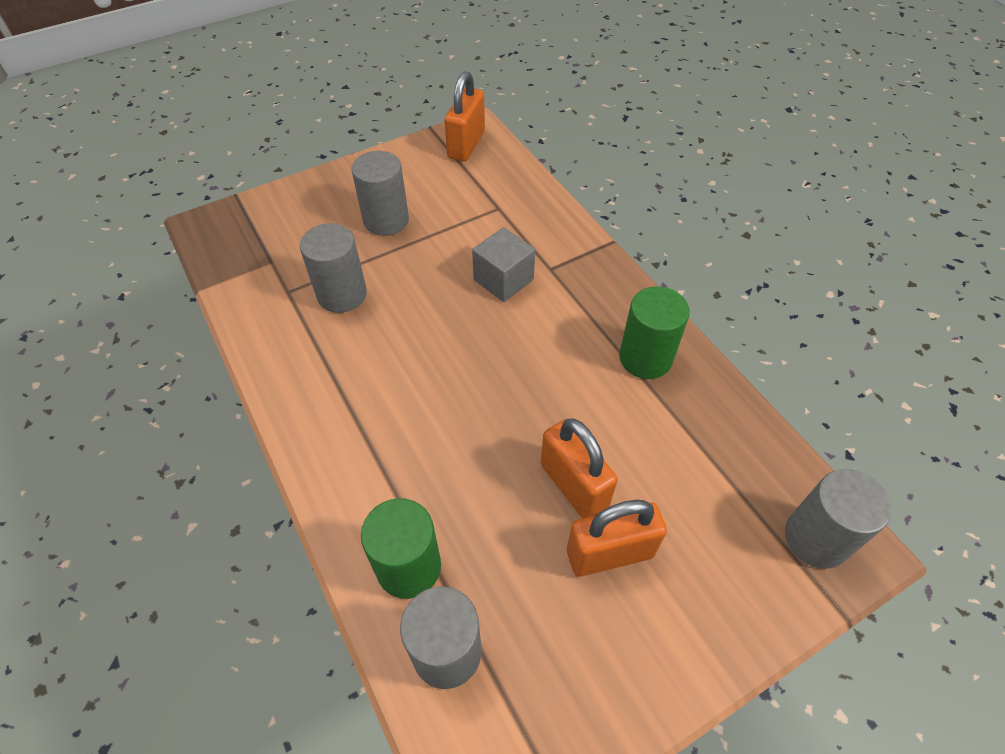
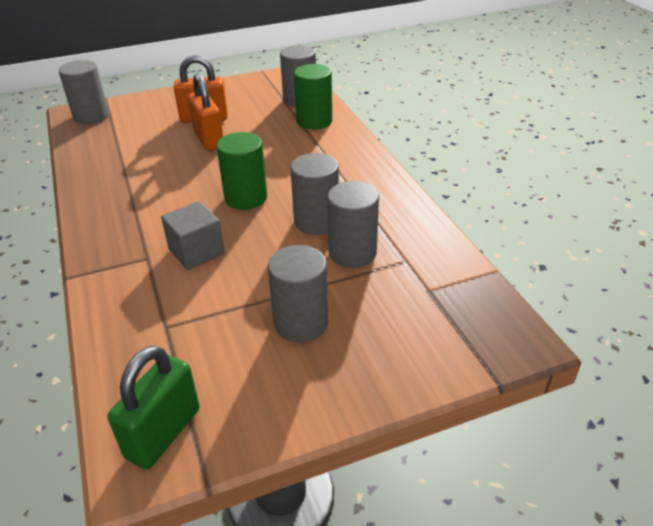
camera: 170 degrees left, 15 degrees down
orange padlock [444,71,485,161] -> green padlock [108,345,200,469]
green cylinder [619,286,690,379] -> green cylinder moved to [216,132,267,210]
none -> grey cylinder [291,153,339,235]

